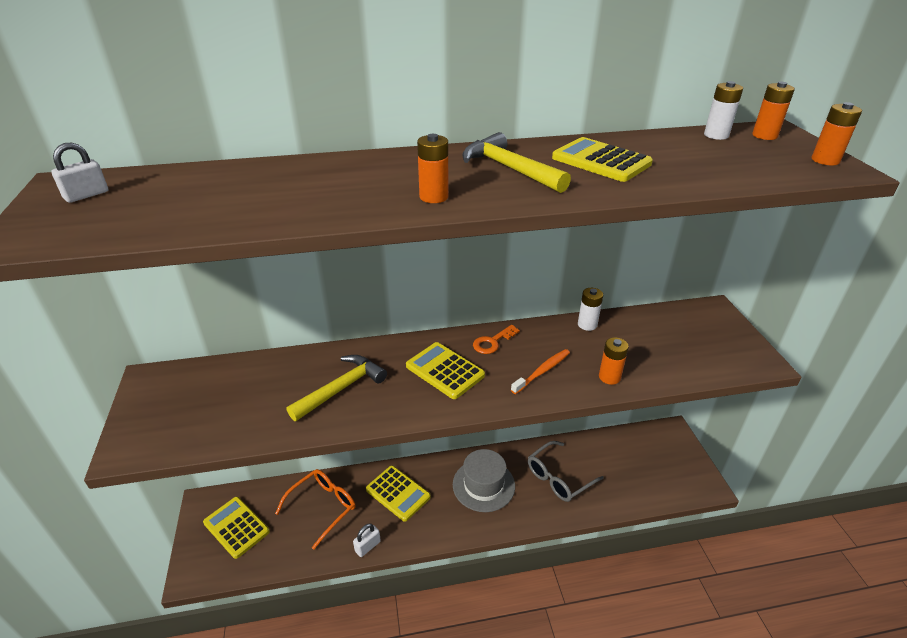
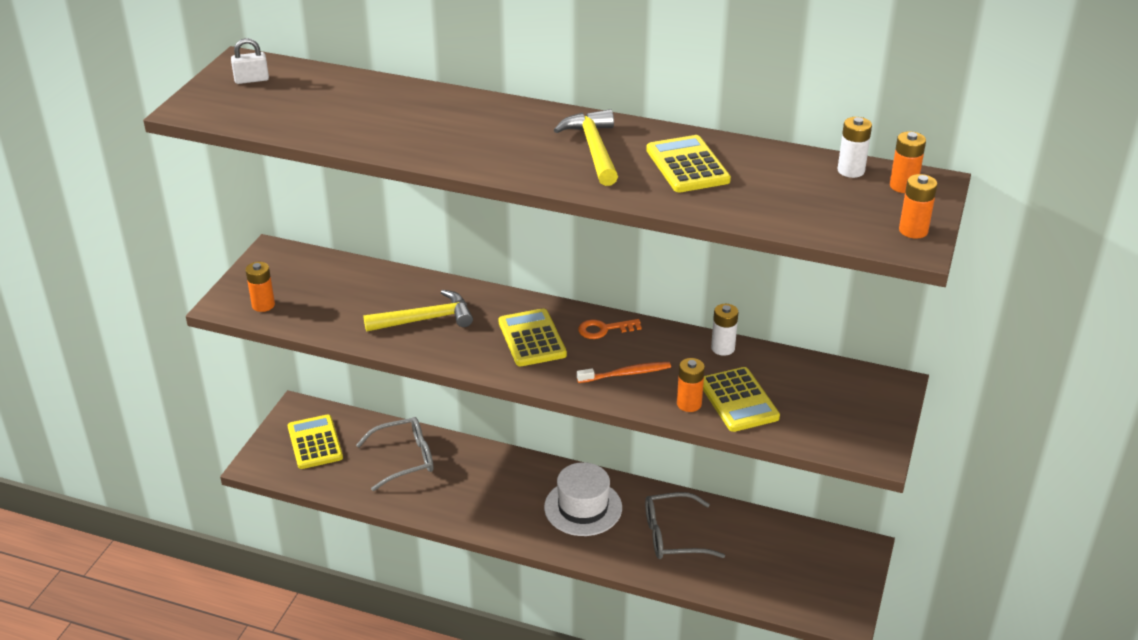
camera: 30 degrees right, 0 degrees up
orange glasses [275,469,355,549] -> grey glasses [356,417,433,491]
white padlock [353,523,381,557] -> none
yellow calculator [366,466,431,522] -> yellow calculator moved to [703,367,780,432]
orange battery [417,134,449,203] -> orange battery moved to [246,262,275,312]
grey hat [453,449,515,512] -> white hat [544,462,622,536]

